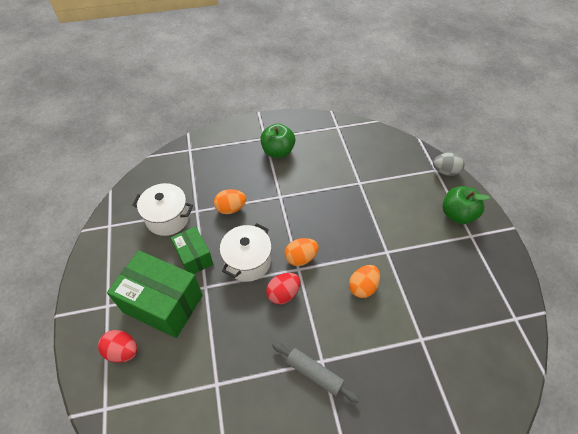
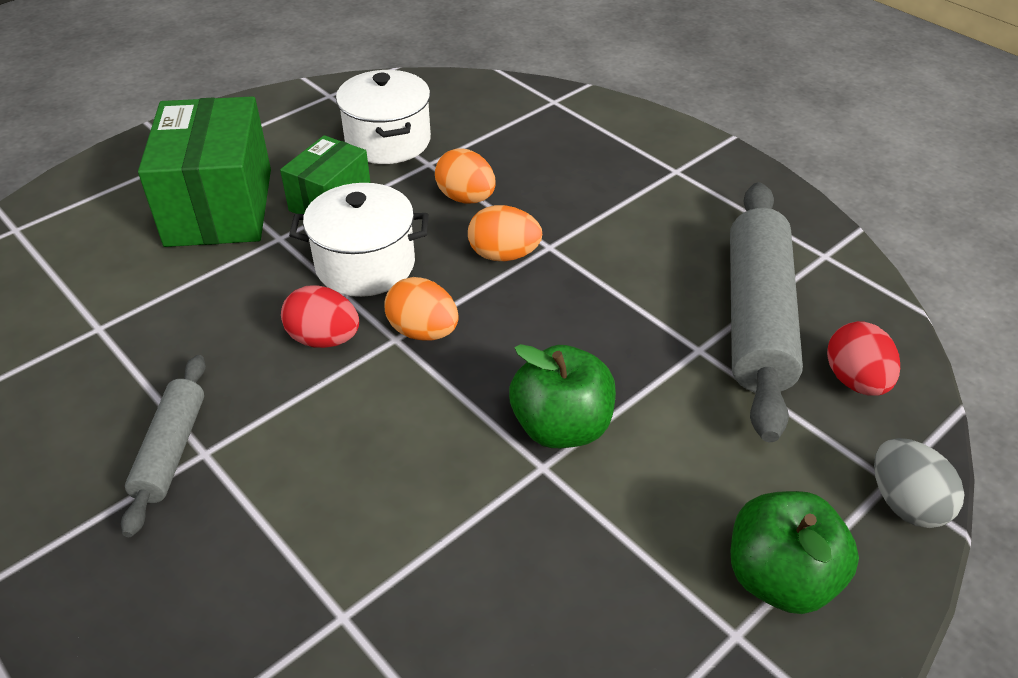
camera: 60 degrees right, 10 degrees down
red egg [98,330,137,363] -> red egg moved to [827,321,900,396]
green apple [260,123,295,158] -> green apple moved to [509,344,616,448]
orange egg [349,265,380,298] -> orange egg moved to [468,205,542,261]
none -> grey rolling pin [730,182,803,442]

